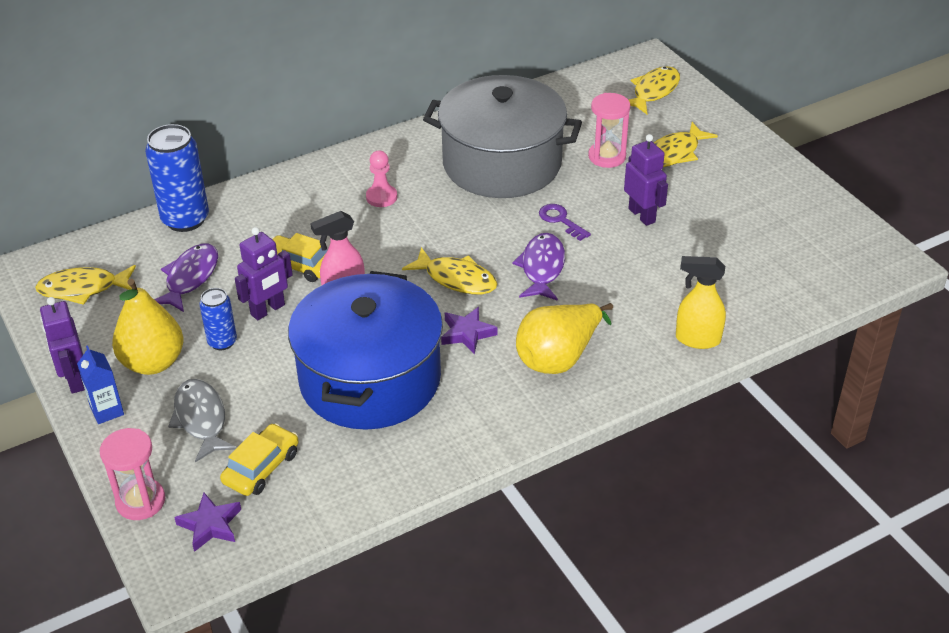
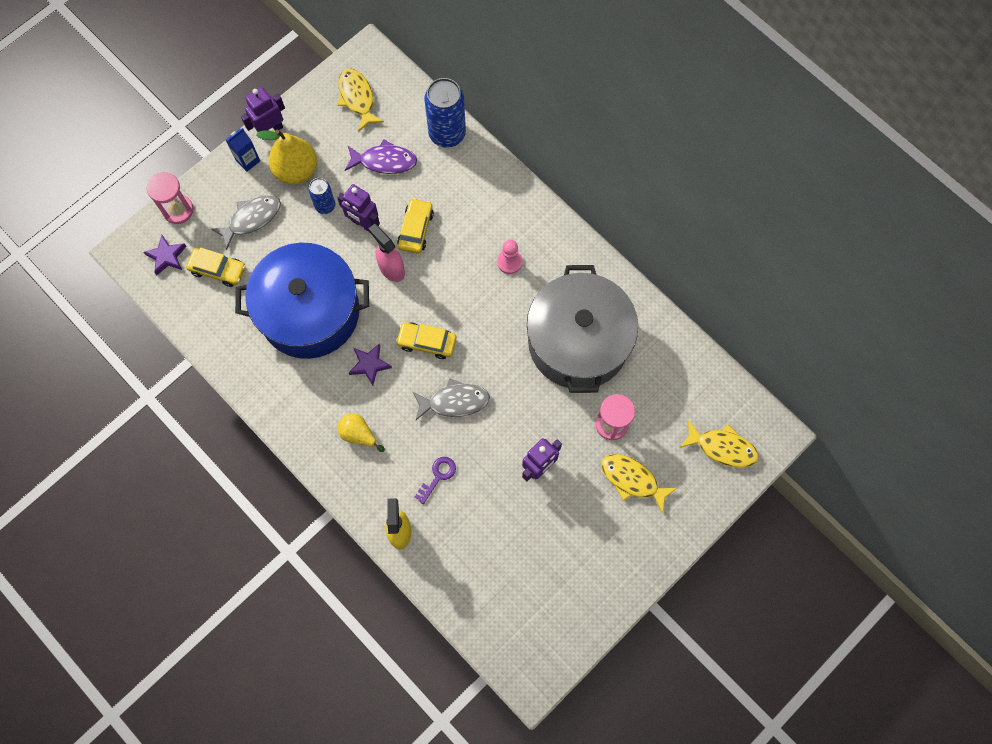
camera: 75 degrees right, 30 degrees up
yellow fish [402,247,497,294] -> yellow car [396,322,457,359]
purple fish [512,233,565,301] -> grey fish [413,378,490,420]
yellow pear [516,303,613,374] -> yellow pear [337,414,385,452], size x0.58
purple key [539,204,591,241] -> purple key moved to [415,457,456,504]

